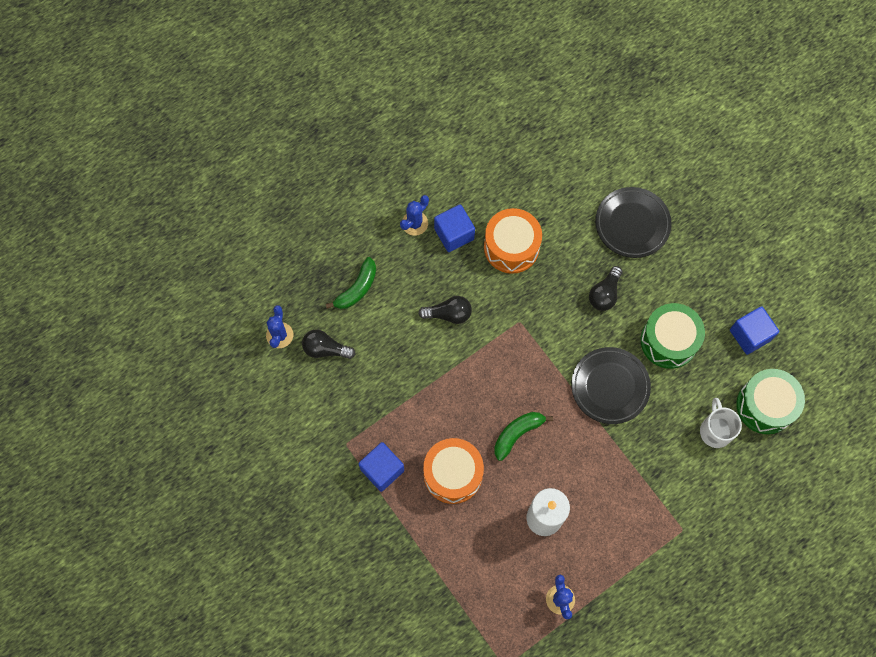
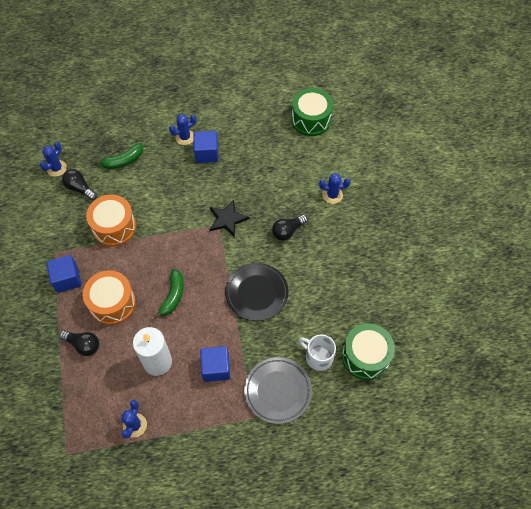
camera: 25 degrees right, 10 degrees down
black light bulb [418,296,472,324] -> black light bulb moved to [59,330,99,356]
orange drum [484,208,542,274] -> orange drum moved to [86,195,136,247]
green banana [494,412,553,461] -> green banana turned 120 degrees clockwise [153,269,184,319]
black plate [595,187,672,258] -> blue cactus [319,173,351,204]
green drum [641,303,705,369] -> green drum moved to [291,88,333,136]
white mug [700,398,742,448] -> white mug turned 75 degrees counterclockwise [299,334,336,371]
blue cube [730,306,779,355] -> blue cube moved to [200,346,230,382]
none -> black star [210,200,249,238]
none -> grey plate [244,357,312,424]

